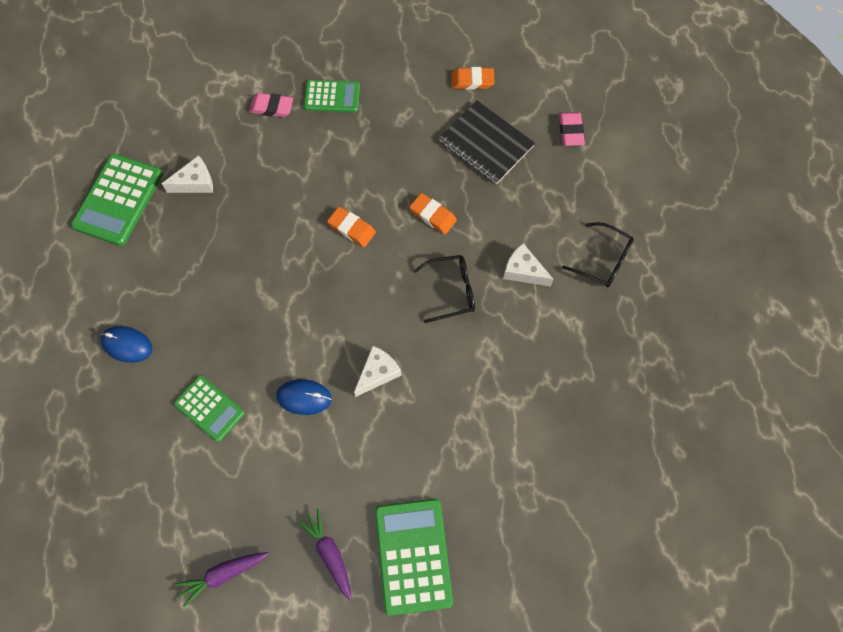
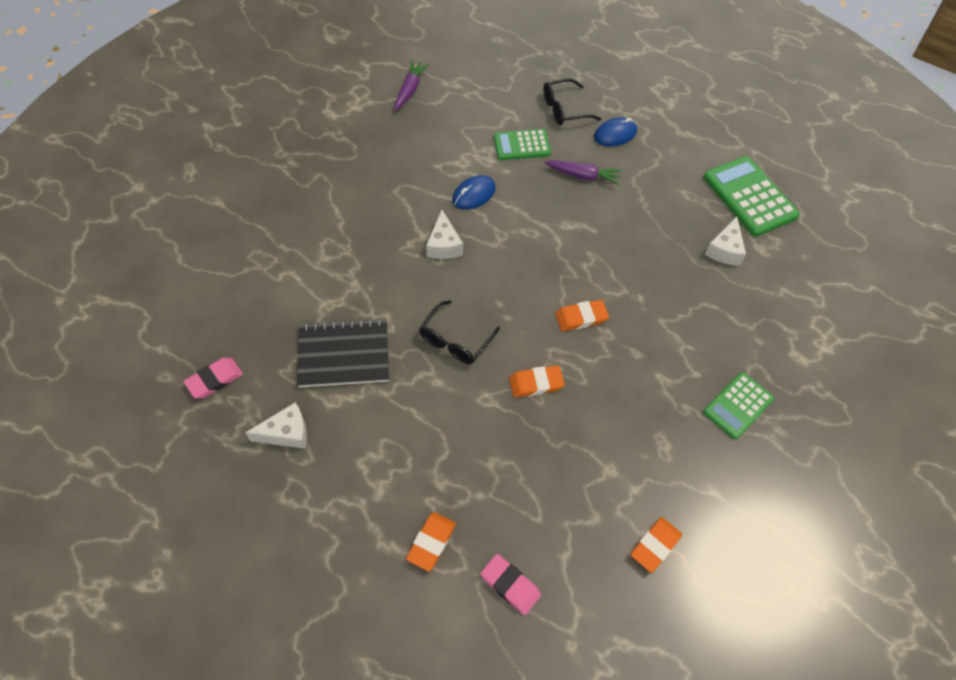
camera: 130 degrees right, 10 degrees down
pink eraser [249,93,293,117] -> pink eraser moved to [183,357,243,398]
purple carrot [298,509,352,600] -> purple carrot moved to [545,160,622,185]
green calculator [375,499,453,615] -> none
black notebook [439,100,535,184] -> black notebook moved to [297,318,389,387]
white cheese [503,243,554,287] -> white cheese moved to [245,402,307,449]
black glasses [562,222,634,287] -> black glasses moved to [543,78,601,125]
none -> orange eraser [406,512,456,571]

